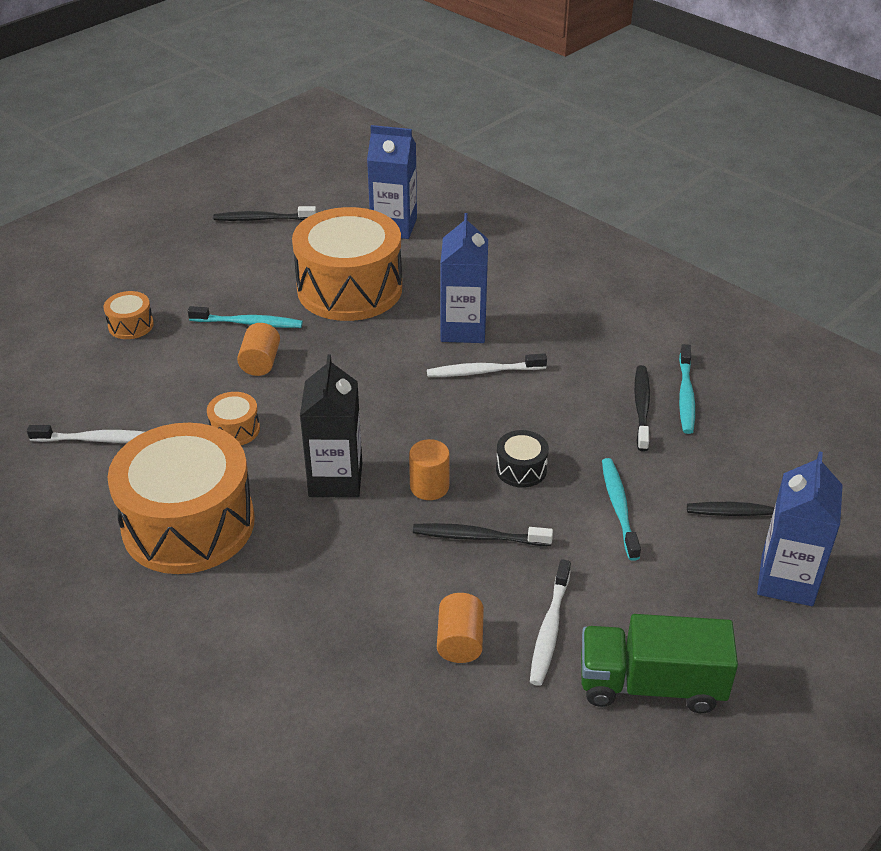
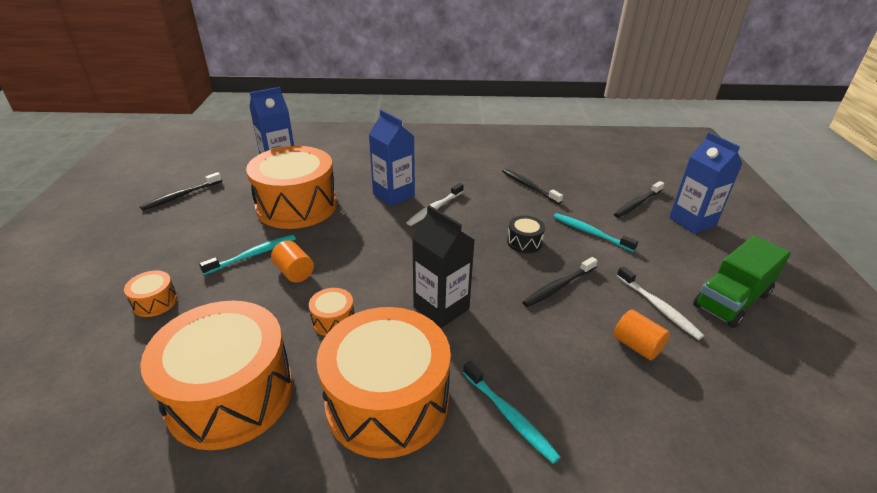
camera: 45 degrees left, 5 degrees down
white toothbrush [27,425,144,443] -> orange drum [140,301,293,450]
orange cylinder [409,439,450,500] -> none
turquoise toothbrush [679,344,695,434] -> turquoise toothbrush moved to [463,361,560,464]

